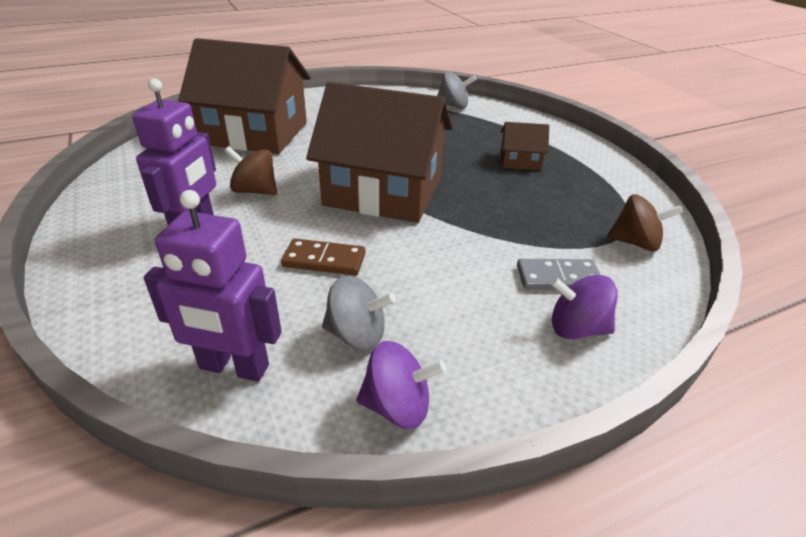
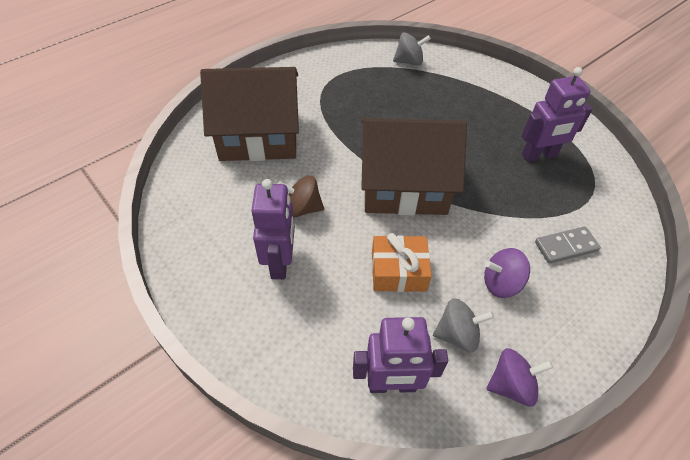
camera: 15 degrees left, 15 degrees up
brown domino [281,238,366,276] -> orange gift [372,233,432,292]
brown house [500,122,549,170] -> none
purple spinning top [550,275,617,339] -> purple spinning top moved to [484,248,530,298]
brown spinning top [607,194,683,251] -> none
none -> purple robot [522,67,592,162]

